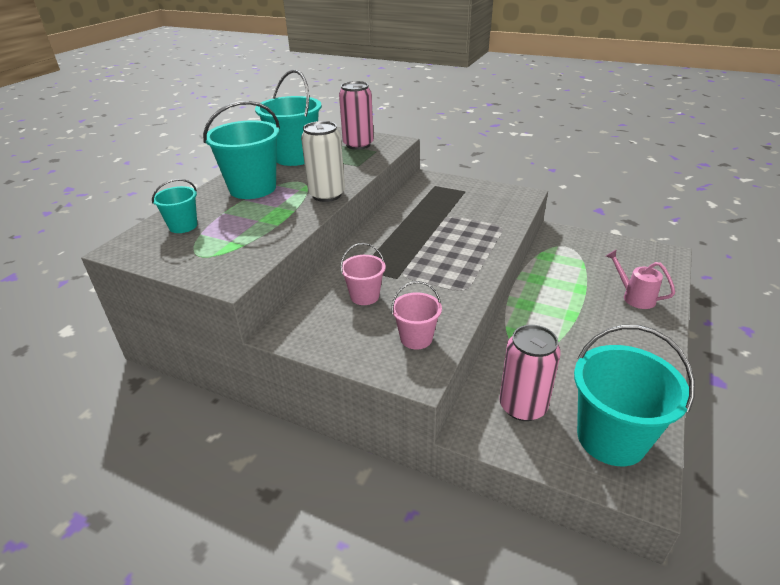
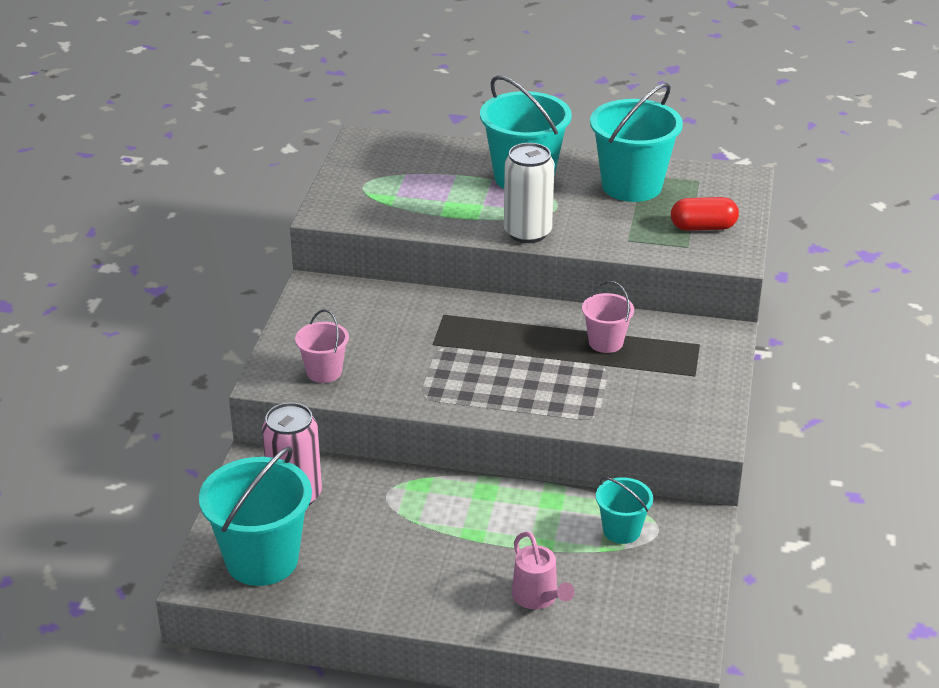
camera: 75 degrees right, 0 degrees up
turquoise bucket [152,179,197,233] -> turquoise bucket moved to [596,477,653,544]
pink can [339,81,374,150] -> red capsule [671,197,739,231]
pink bucket [340,243,386,305] -> pink bucket moved to [582,281,634,353]
pink watering can [606,250,675,309] -> pink watering can turned 120 degrees clockwise [512,531,575,609]

